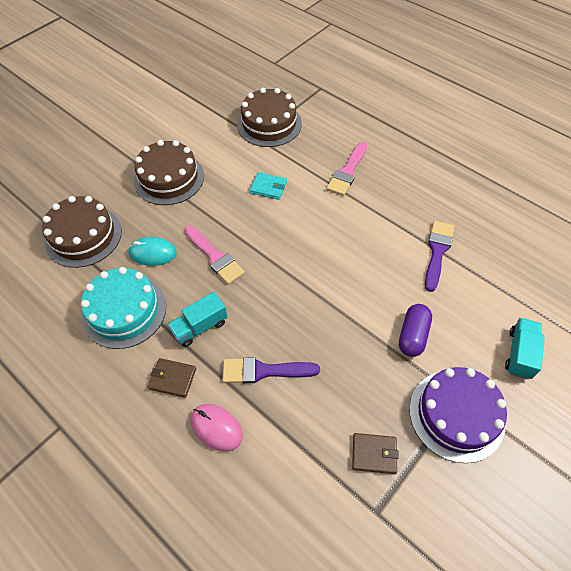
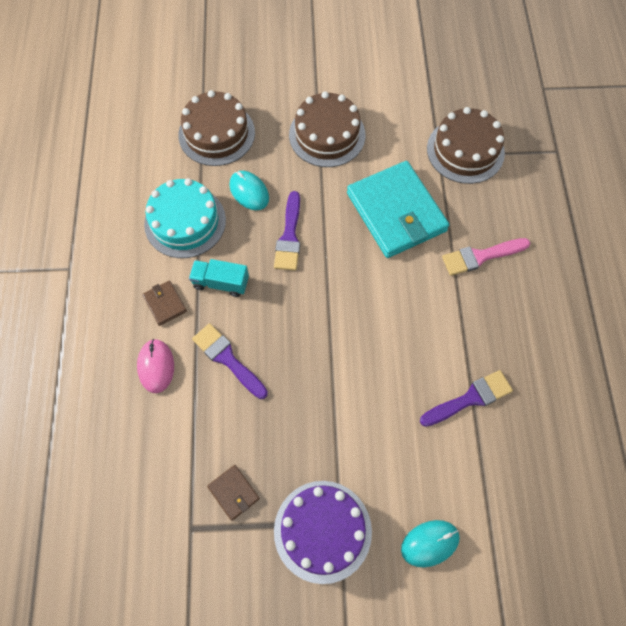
camera: 45 degrees right, 10 degrees up
pink brush [185,225,245,285] -> purple brush [274,191,300,271]
turquoise wallet [250,172,287,200] -> turquoise wallet [347,161,449,258], size x2.39
purple capsule [399,304,432,357] -> none
turquoise truck [505,318,545,379] -> turquoise mouse [401,520,460,567]

